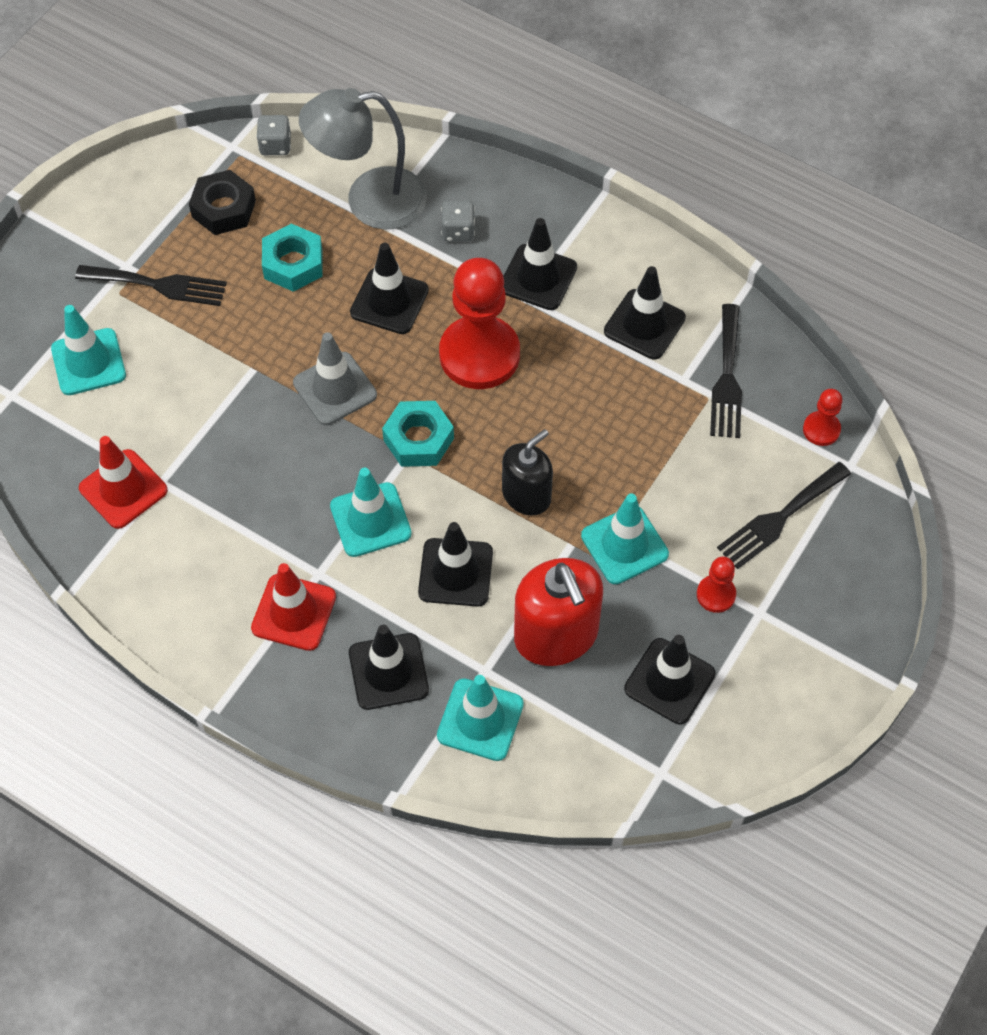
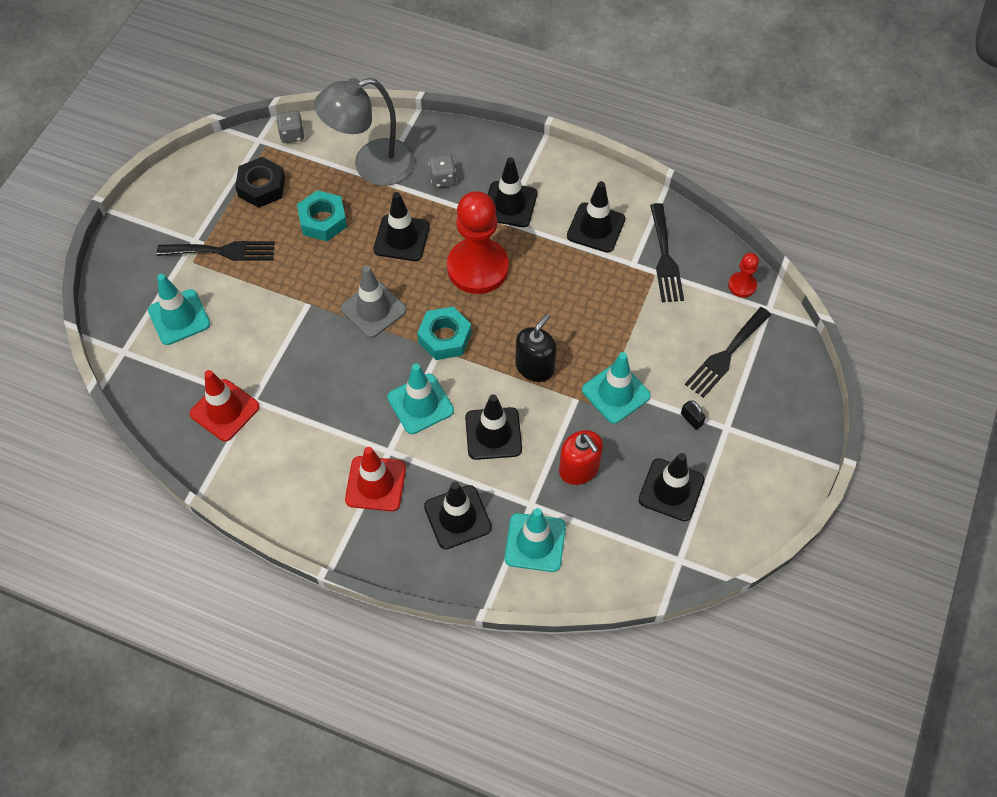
camera: 10 degrees left, 0 degrees up
red soap dispenser [514,558,603,666] -> red soap dispenser [559,430,603,485], size x0.65
red pawn [697,557,736,613] -> black padlock [681,400,706,430]

